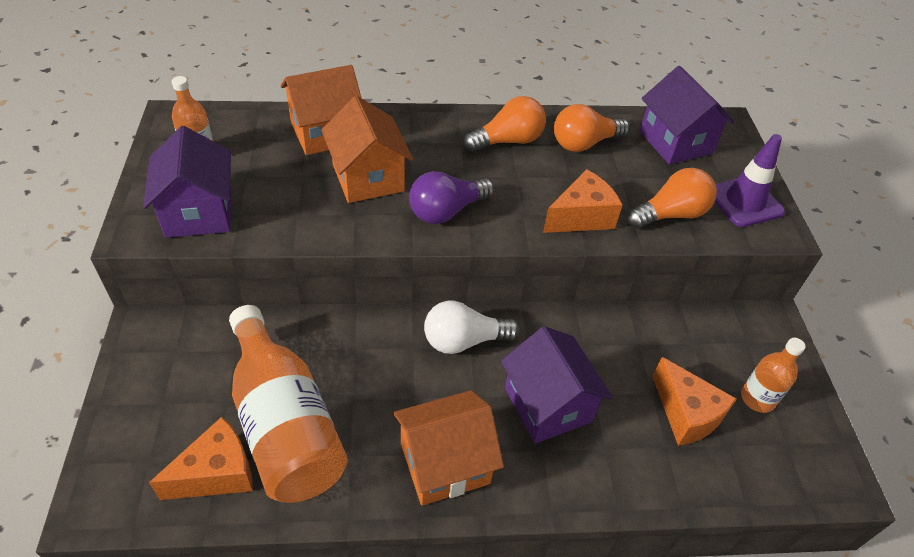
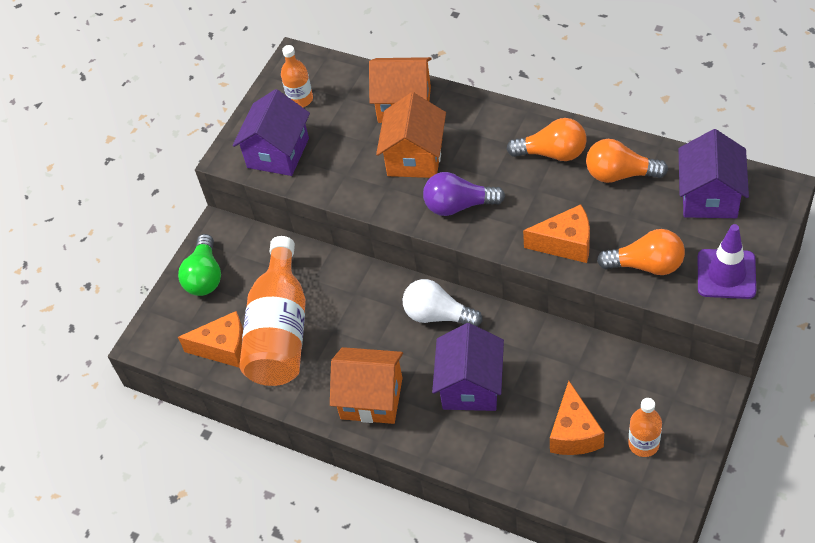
camera: 40 degrees right, 5 degrees up
none -> green light bulb [178,234,221,296]

